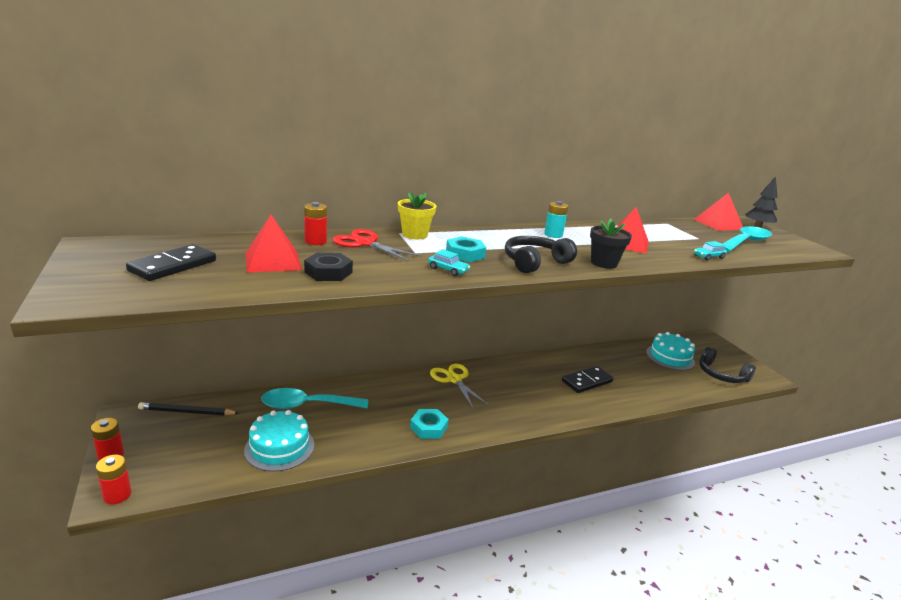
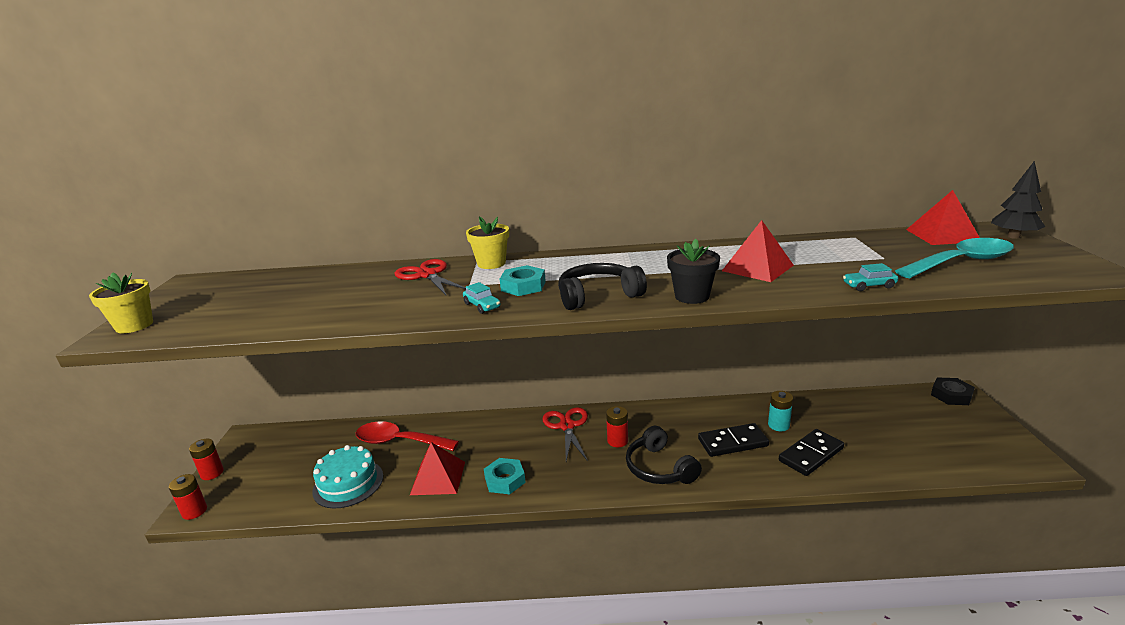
camera: 25 degrees right, 0 degrees up
black domino [126,244,216,281] -> black domino moved to [779,429,844,476]
black pencil [138,402,239,416] -> none
red pyramid [246,215,302,273] -> red pyramid moved to [410,442,465,495]
turquoise spoon [261,388,368,409] -> red spoon [356,421,459,451]
red battery [304,202,327,245] -> red battery moved to [606,406,628,447]
black nut [304,253,353,281] -> black nut moved to [931,378,975,405]
yellow scissors [430,364,489,408] -> red scissors [542,407,588,461]
turquoise battery [544,201,569,238] -> turquoise battery moved to [768,391,793,431]
turquoise cake [646,332,695,370] -> none
black headphones [699,347,756,383] -> black headphones moved to [626,426,702,484]
none -> yellow flower pot [89,272,153,333]

